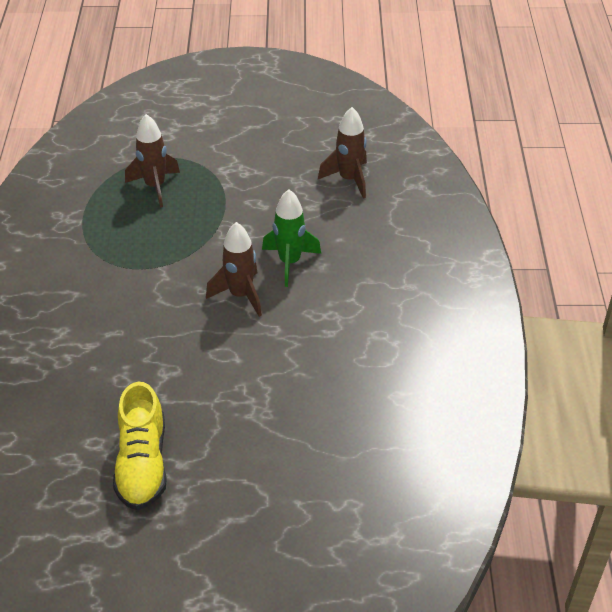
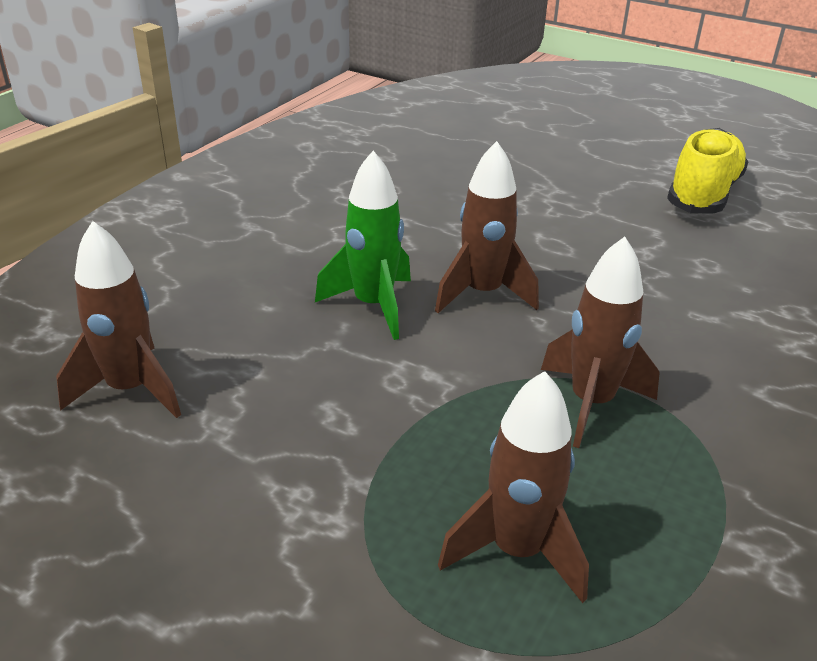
camera: 150 degrees left, 10 degrees down
none -> brown rocket [541,237,660,448]

